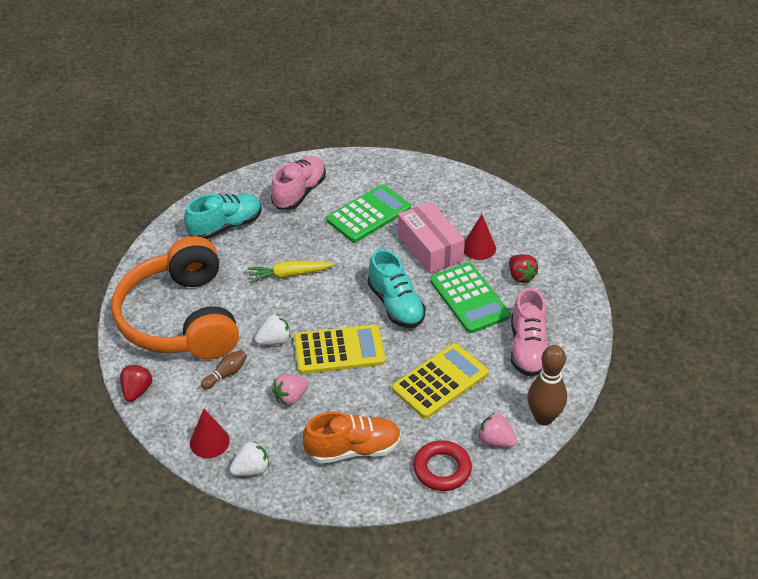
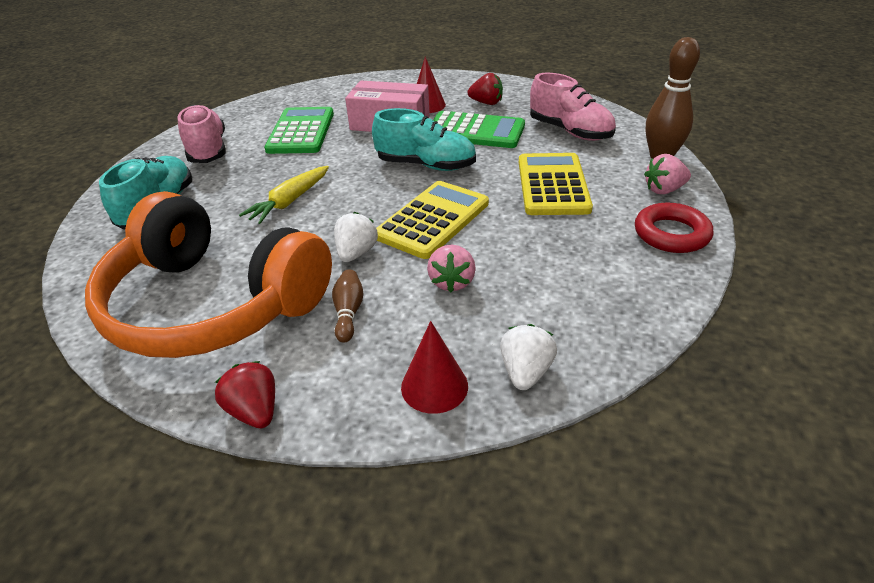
camera: 45 degrees left, 5 degrees down
orange shoe [302,412,401,464] -> none

